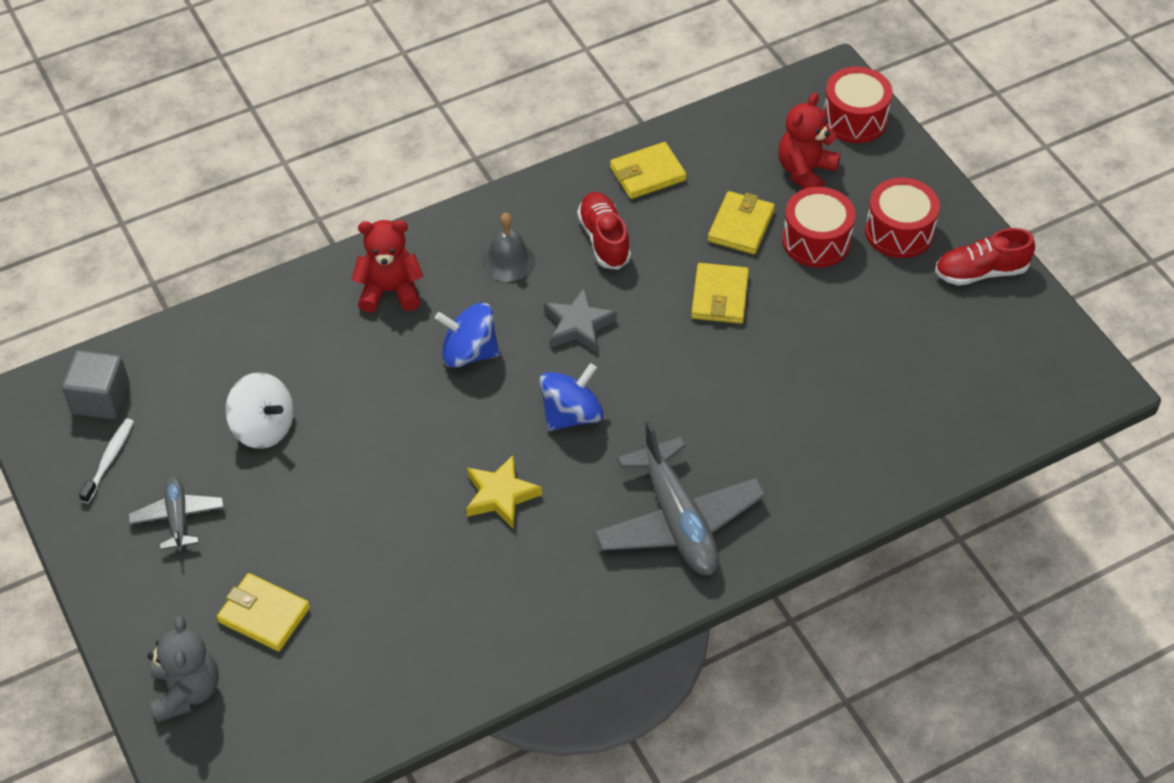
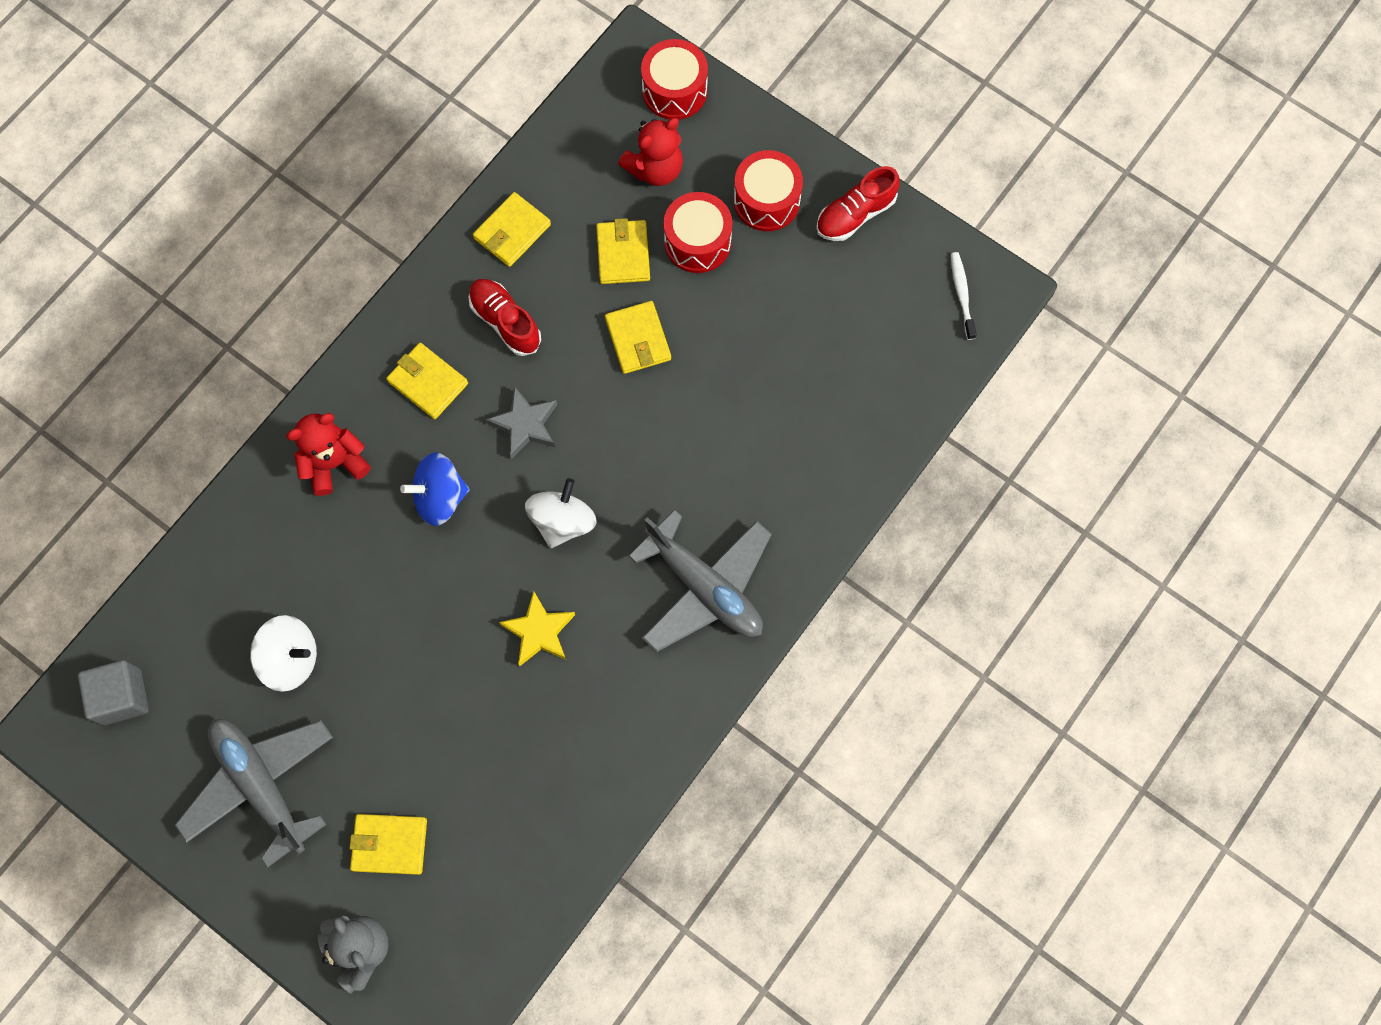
camera: 25 degrees left, 20 degrees up
white toothbrush [79,418,134,503] -> white toothbrush moved to [951,252,977,340]
grey plane [128,476,224,551] -> grey plane [175,719,333,867], size x1.86
grey bell [482,213,535,281] -> yellow wallet [386,343,468,419]
blue spinning top [539,363,604,431] -> white spinning top [525,478,597,548]
red teddy bear [778,93,841,189] -> red teddy bear turned 135 degrees counterclockwise [618,118,683,186]

